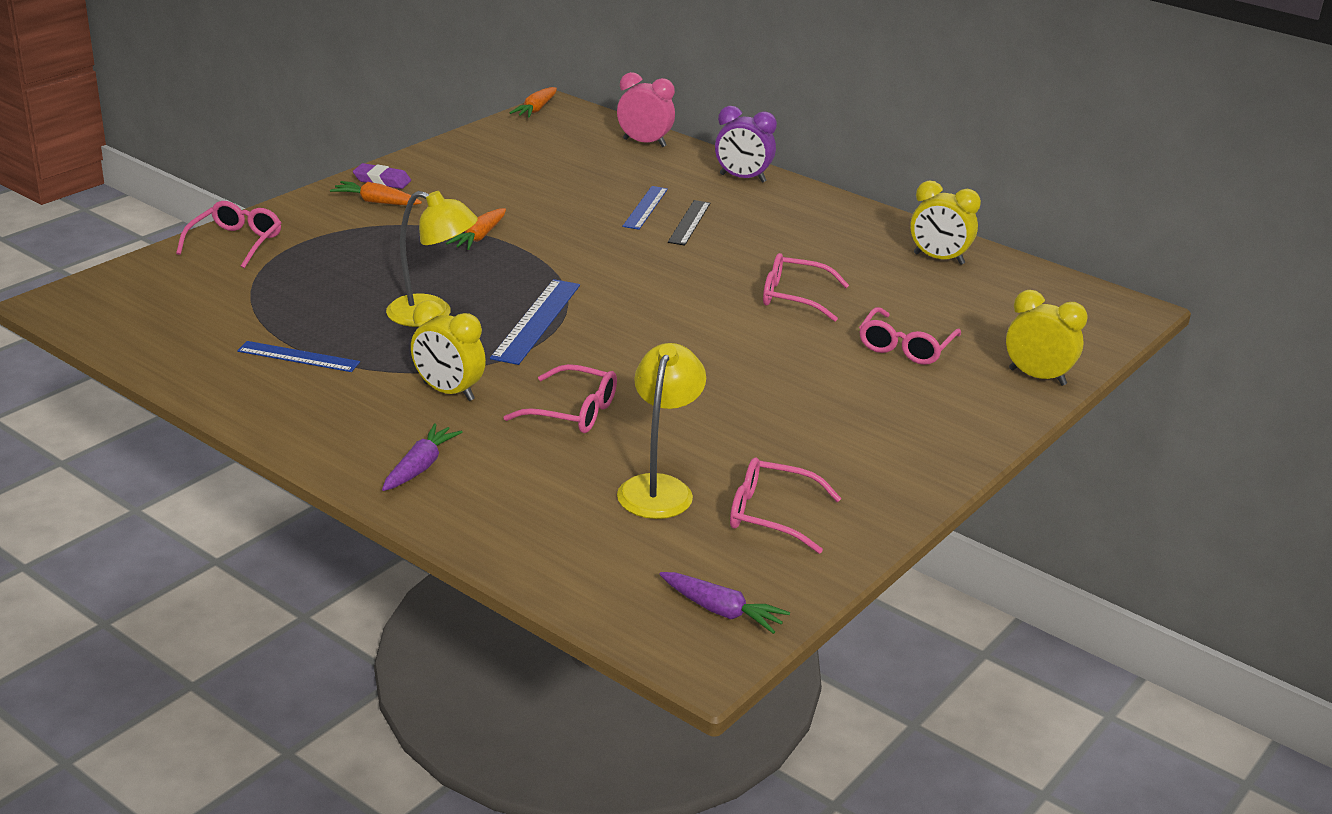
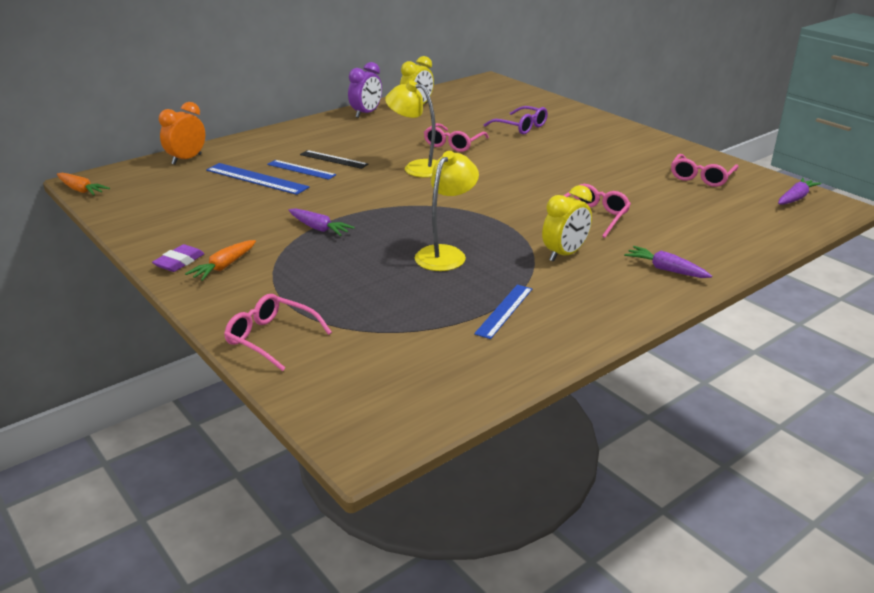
camera: 75 degrees left, 0 degrees up
orange carrot [446,208,506,250] -> purple carrot [289,208,355,236]
blue ruler [490,279,580,365] -> blue ruler moved to [206,163,309,195]
pink clock [617,72,675,147] -> orange clock [159,102,205,165]
yellow lamp [617,343,706,519] -> yellow lamp moved to [385,81,437,178]
purple clock [715,106,777,183] -> purple clock moved to [348,62,382,118]
pink glasses [859,307,961,365] -> purple glasses [484,106,548,135]
yellow clock [1006,290,1088,386] -> none

